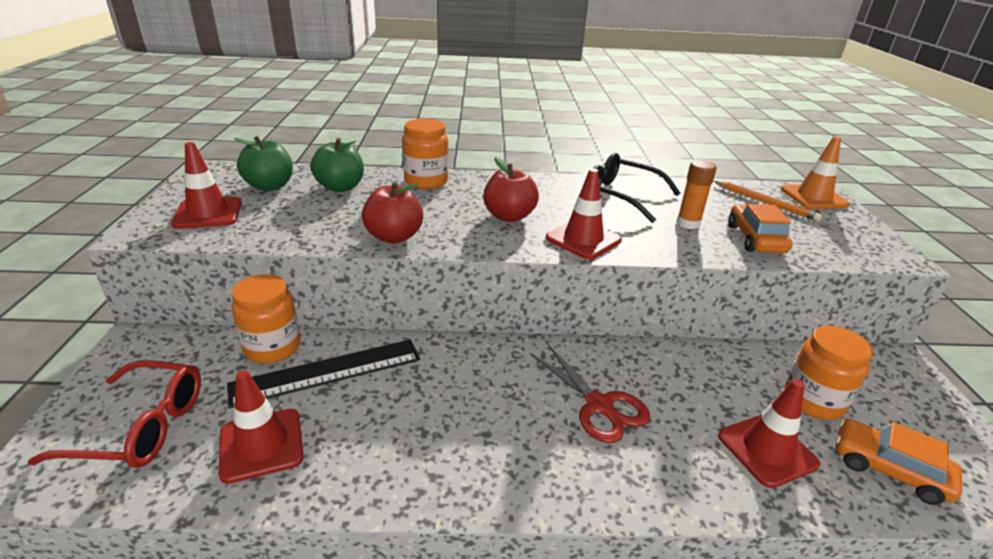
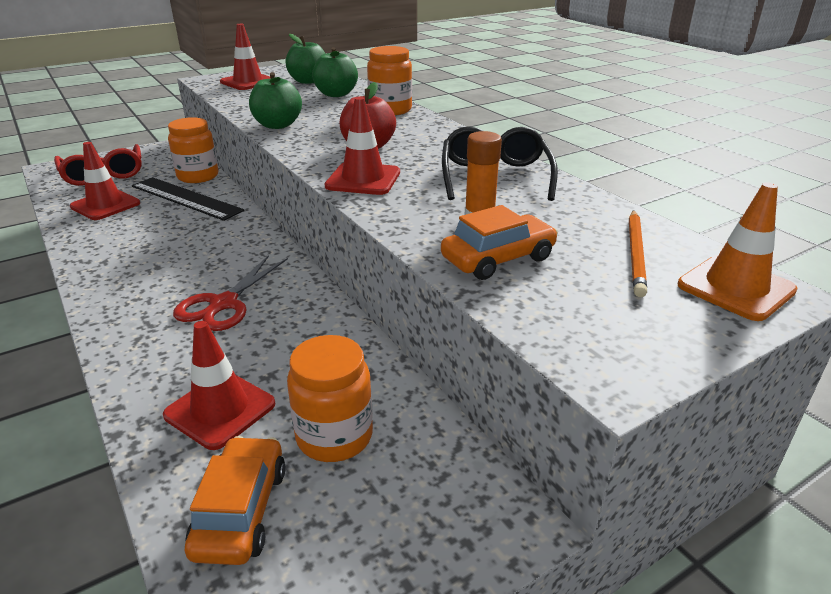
camera: 60 degrees right, 0 degrees up
red apple [362,182,423,243] -> green apple [249,72,302,129]

